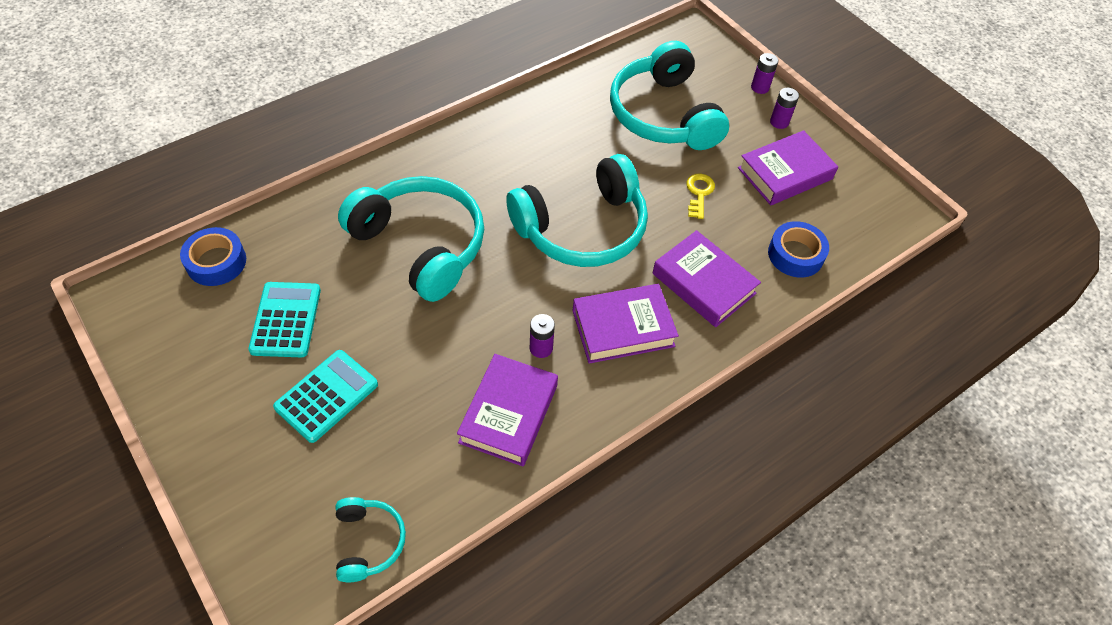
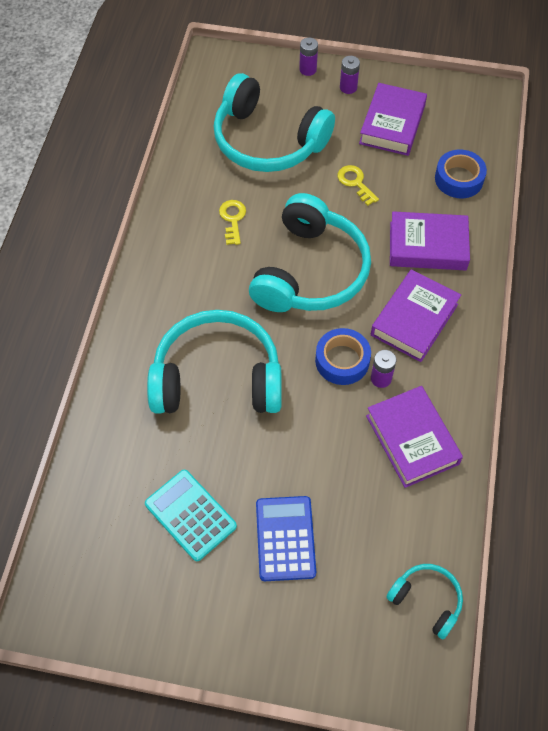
camera: 40 degrees left, 5 degrees up
blue tape [180,227,246,286] -> blue tape moved to [315,328,371,385]
turquoise calculator [273,350,378,443] -> blue calculator [256,496,316,581]
none -> yellow key [219,200,246,245]

